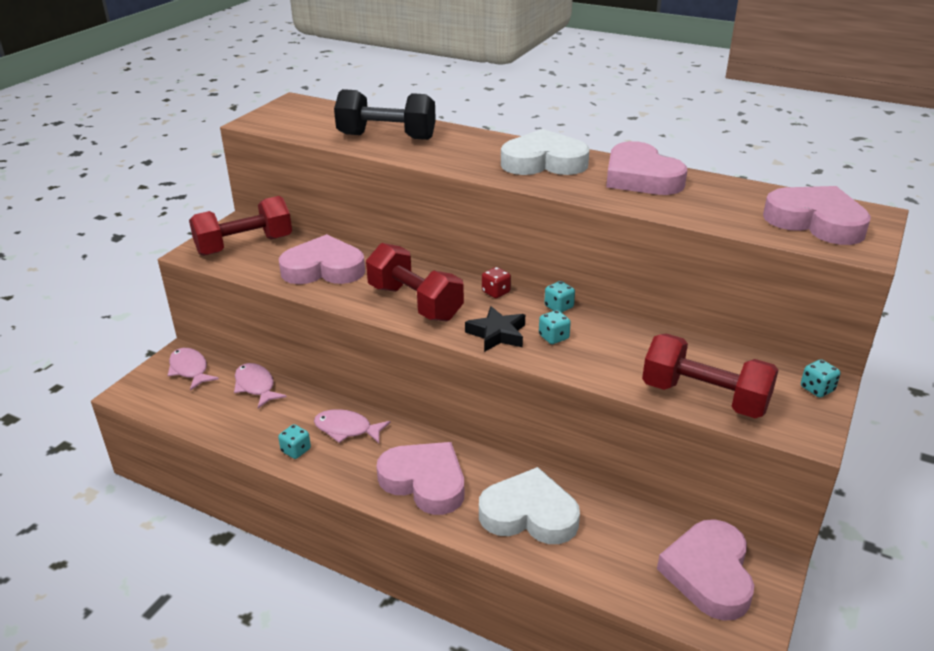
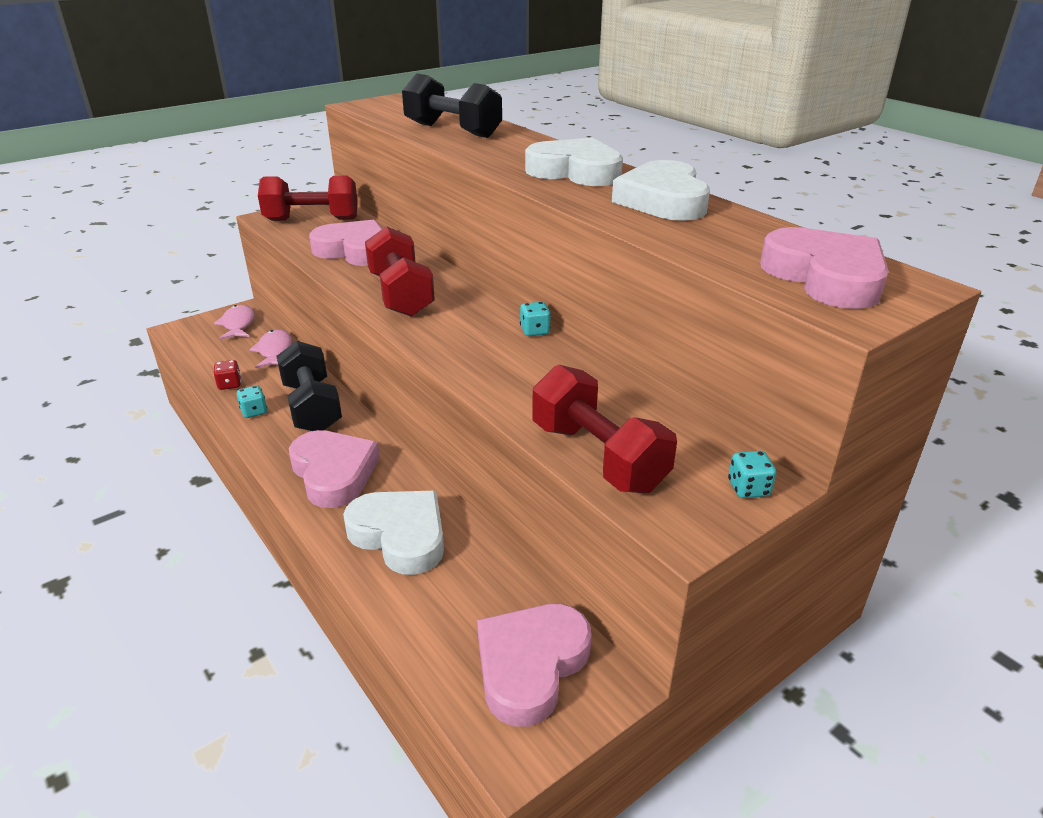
camera: 25 degrees right, 0 degrees up
pink fish [314,409,391,443] -> black dumbbell [276,341,342,431]
black star [465,306,525,352] -> none
red dice [482,267,511,298] -> red dice moved to [213,360,241,390]
turquoise dice [539,310,571,344] -> none
pink heart [606,141,687,195] -> white heart [612,160,710,221]

